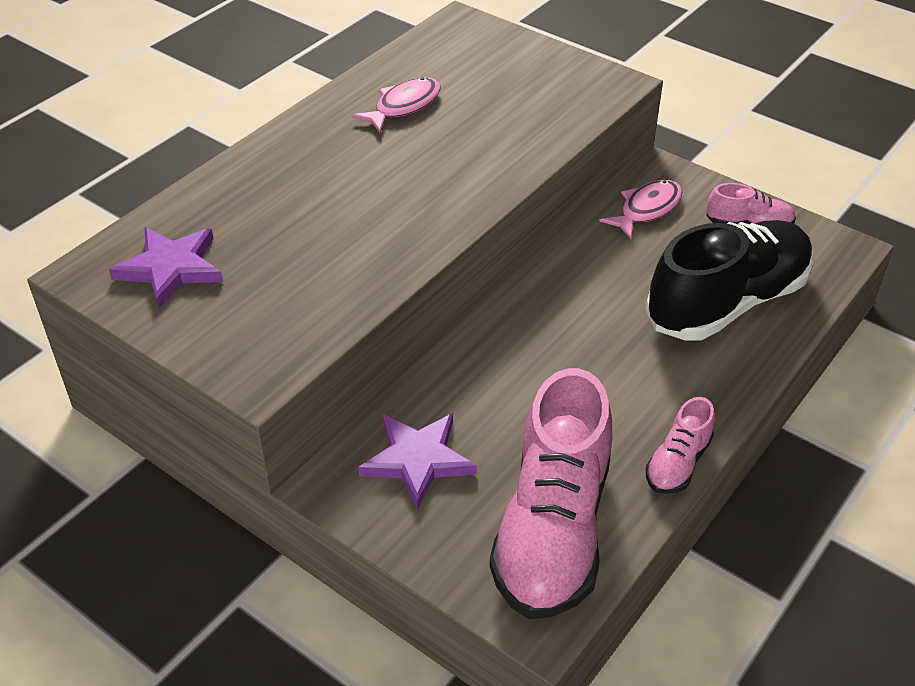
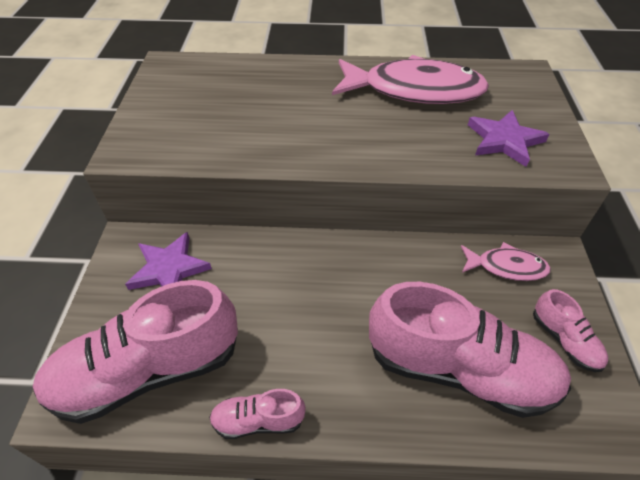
camera: 55 degrees right, 5 degrees up
purple star [109,227,223,308] -> purple star moved to [468,110,549,167]
pink fish [352,77,441,132] -> pink fish [332,55,489,104], size x2.02
black shoe [646,220,813,341] -> pink shoe [369,282,571,418]

